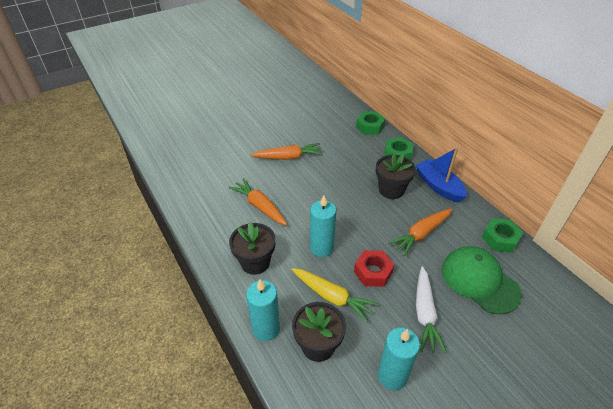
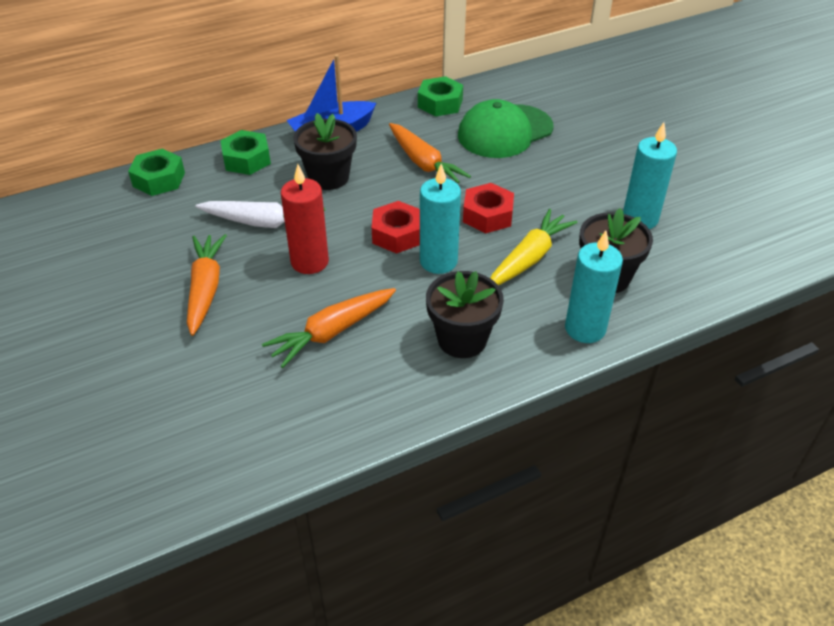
camera: 85 degrees left, 0 degrees up
white carrot [416,266,447,353] -> white carrot moved to [195,201,325,228]
none -> red candle [281,164,329,274]
none -> red nut [372,201,420,254]

